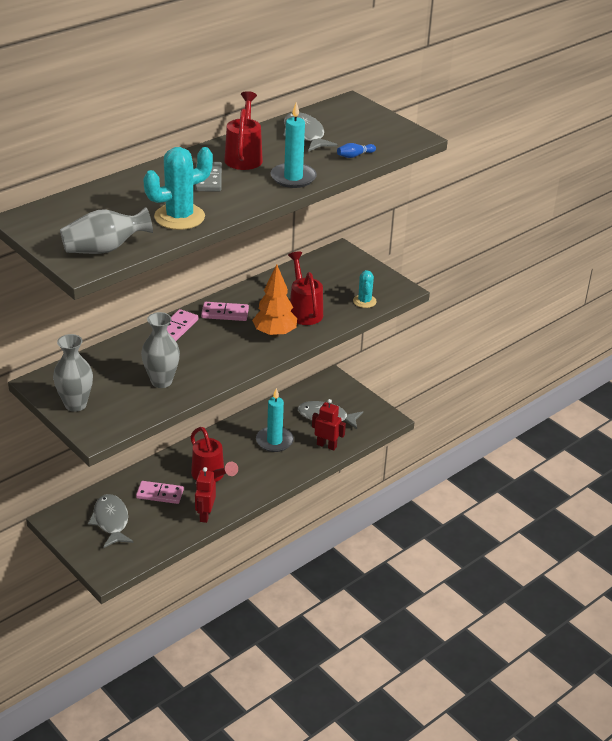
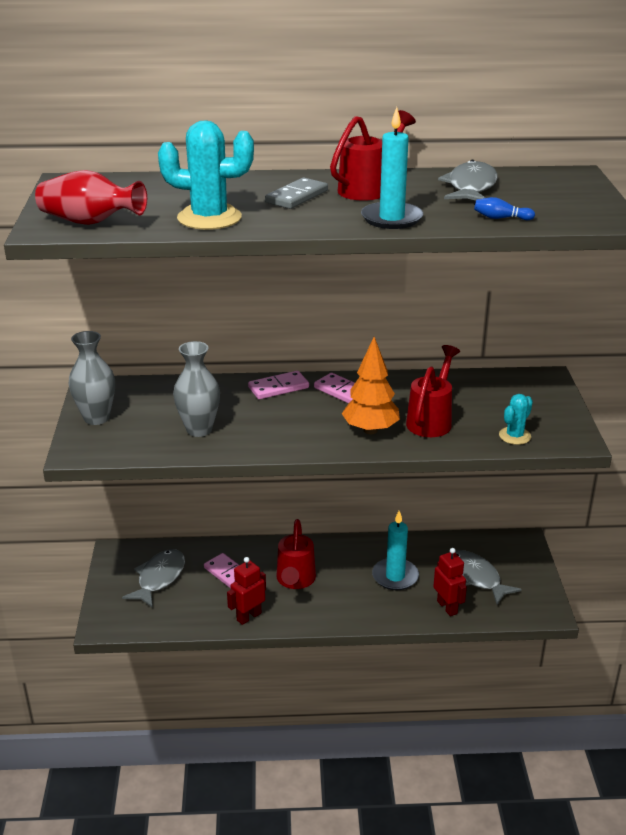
camera: 40 degrees right, 5 degrees down
grey vase [60,207,153,254] -> red vase [35,170,147,225]

